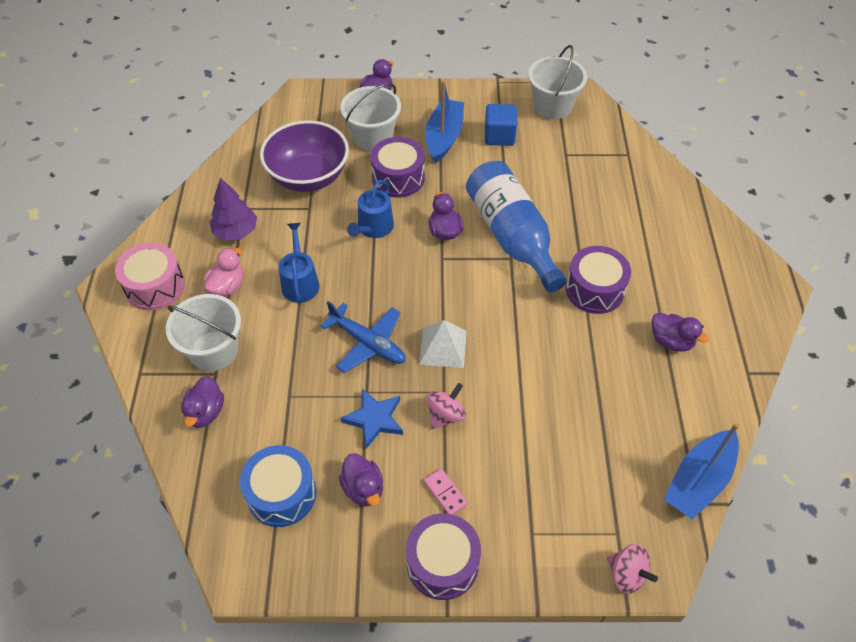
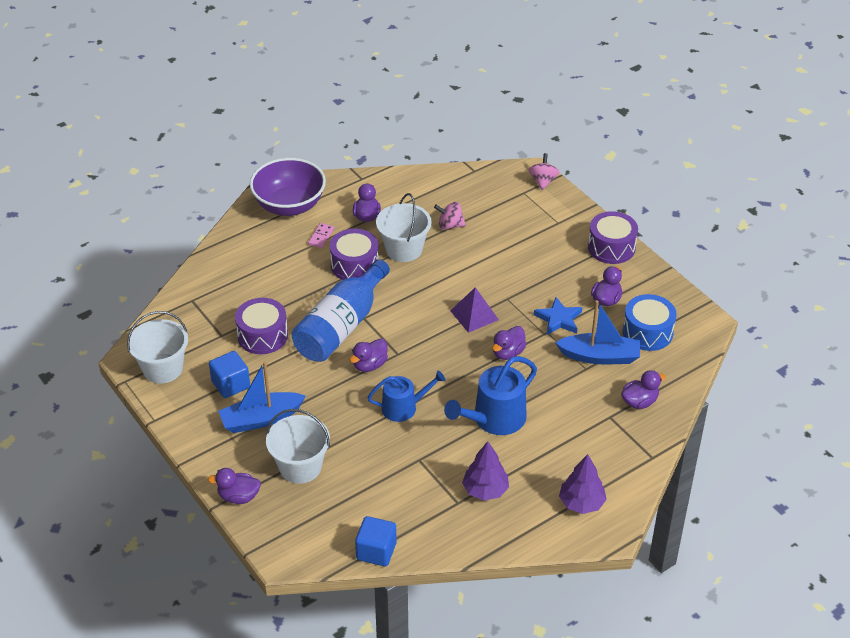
camera: 125 degrees left, 10 degrees down
pink drum [115,243,185,310] -> purple tree [559,454,607,514]
white bucket [166,294,241,371] -> white bucket moved to [376,193,431,262]
pink duck [204,248,244,296] -> none
purple bowl [260,120,349,192] -> purple bowl moved to [250,158,326,216]
blue watering can [279,223,320,303] -> blue watering can [444,356,537,435], size x1.51
blue plane [320,301,406,373] -> purple duck [492,326,527,360]
purple drum [370,137,425,198] -> purple drum moved to [235,298,288,354]
white pyramid [419,320,467,368] -> purple pyramid [450,287,499,333]
pink domino [424,469,468,515] -> pink domino moved to [308,223,334,248]
pink spinning top [427,383,466,429] -> pink spinning top moved to [434,202,466,230]
blue boat [664,423,739,520] -> blue boat moved to [555,300,640,364]
none -> blue cube [355,516,397,566]

